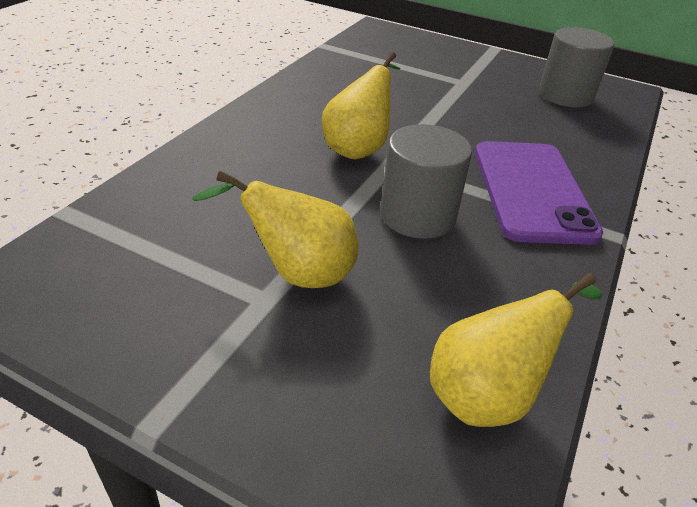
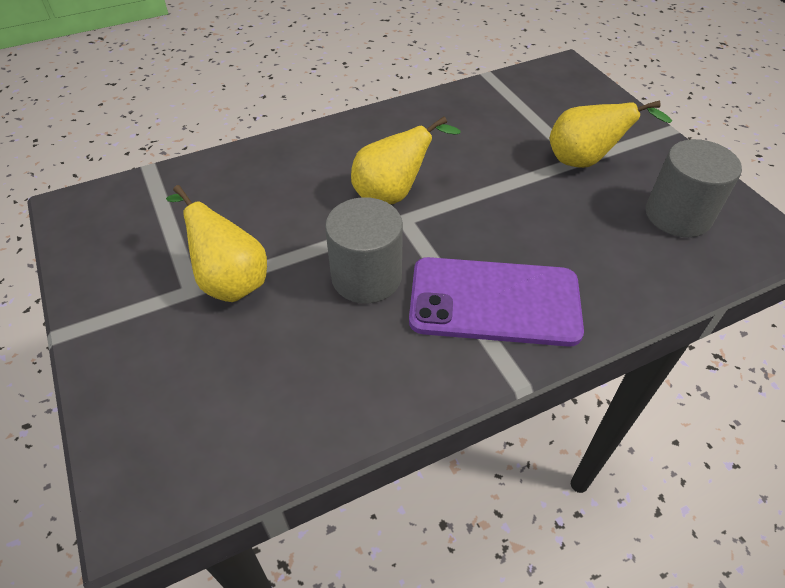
camera: 40 degrees right, 10 degrees up
yellow pear [430,273,603,427] -> yellow pear moved to [550,100,672,168]
purple phone [475,141,603,245] -> purple phone turned 60 degrees clockwise [409,257,584,347]

